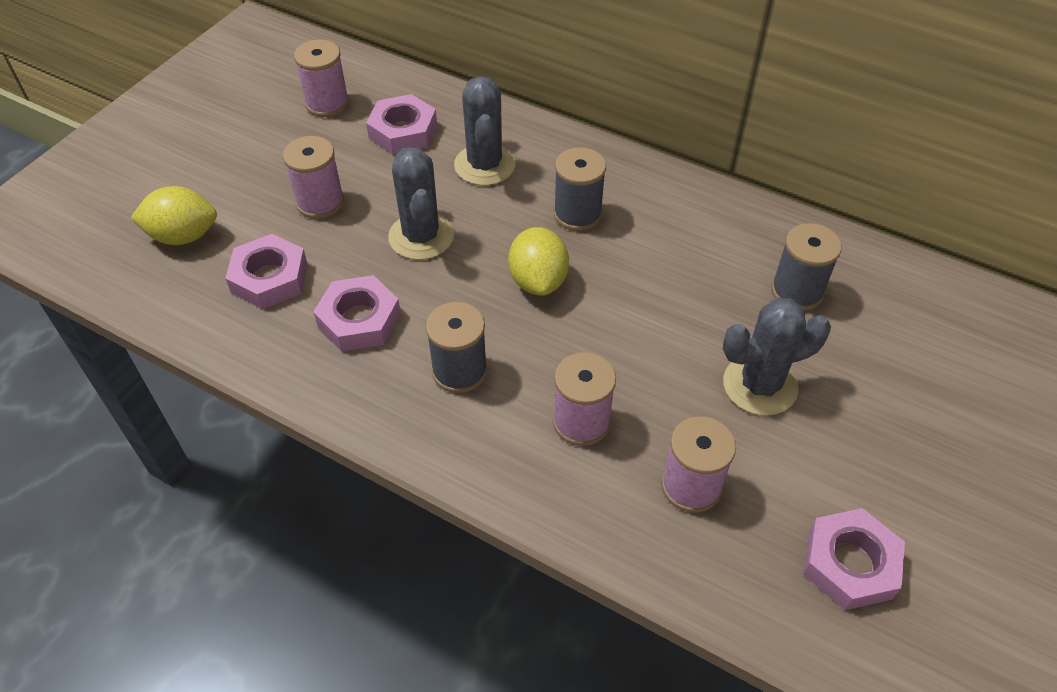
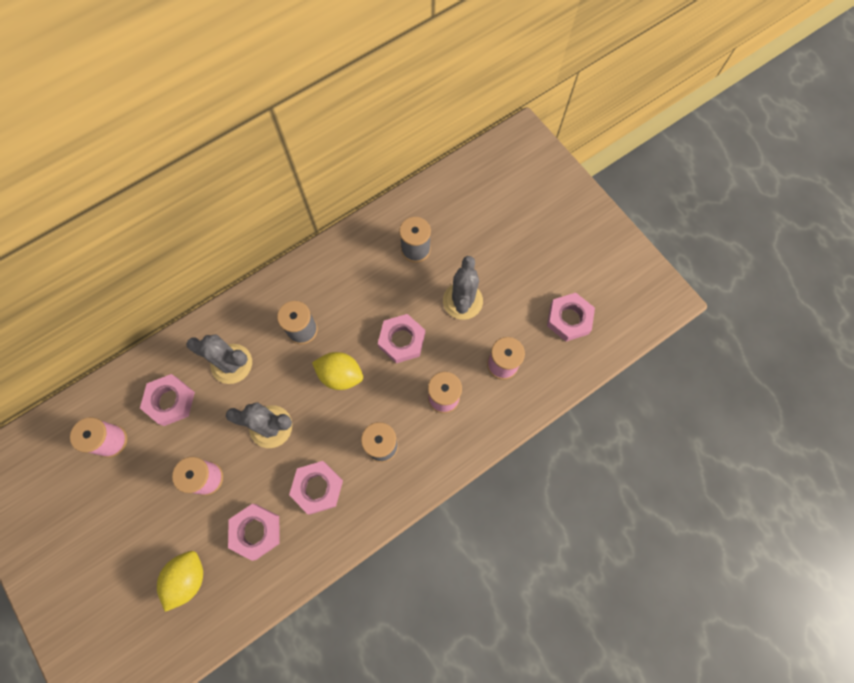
camera: 65 degrees left, 20 degrees up
none -> pink nut [378,314,425,363]

